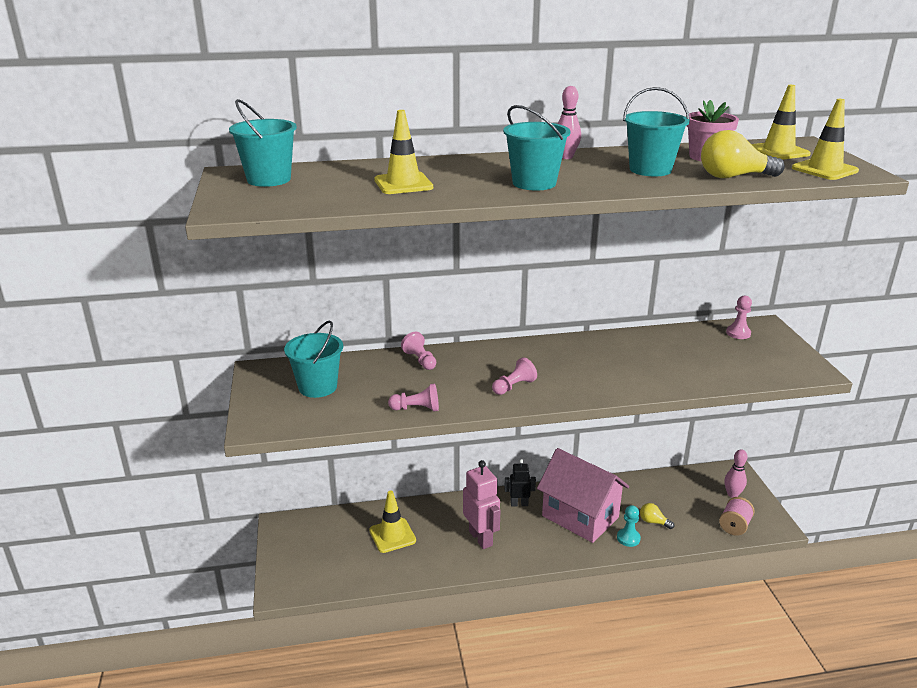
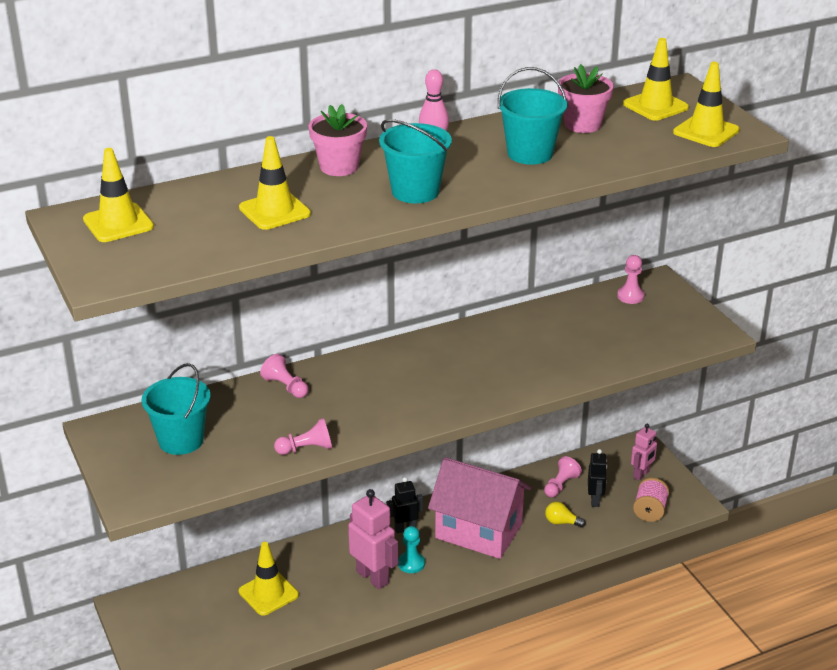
camera: 15 degrees left, 5 degrees up
turquoise bucket [229,99,297,187] -> yellow traffic cone [83,148,154,242]
pink pawn [492,357,537,395] -> pink pawn moved to [544,456,582,498]
turquoise pawn [617,505,641,547] -> turquoise pawn moved to [398,526,425,573]
yellow light bulb [701,130,785,178] -> none
pink bowling pin [724,450,747,498] -> pink robot [631,424,657,480]
none -> pink flower pot [309,104,367,176]
none -> black robot [588,449,607,507]

